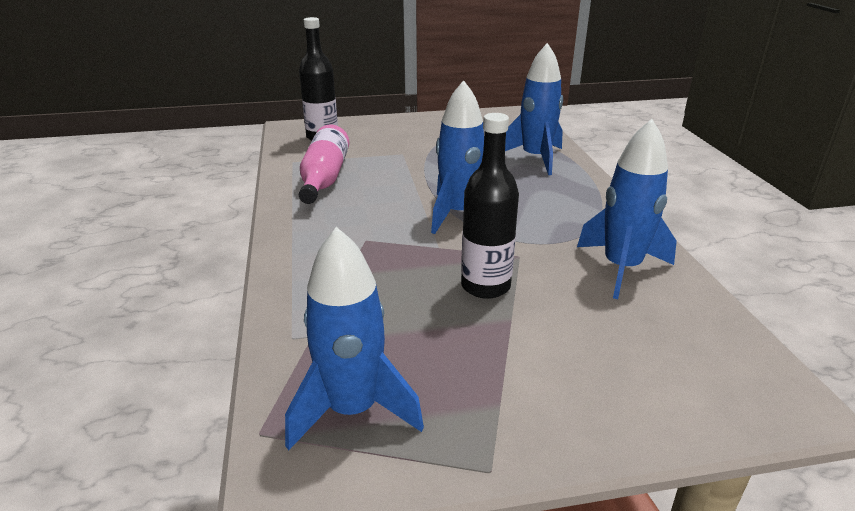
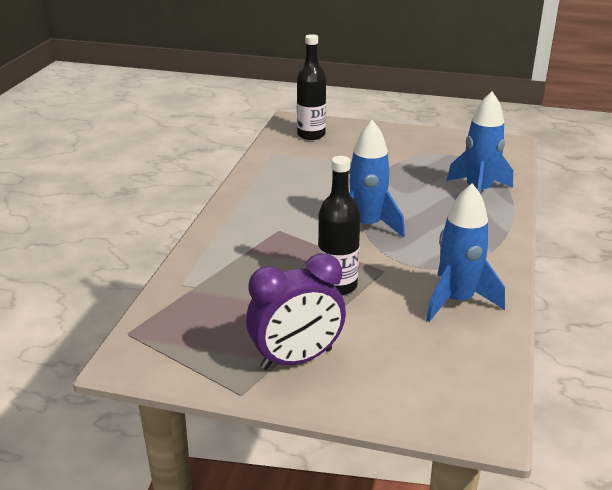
camera: 25 degrees right, 0 degrees up
blue rocket [285,227,424,450] -> none
pink bottle [299,125,349,204] -> none
none -> purple clock [246,253,346,370]

